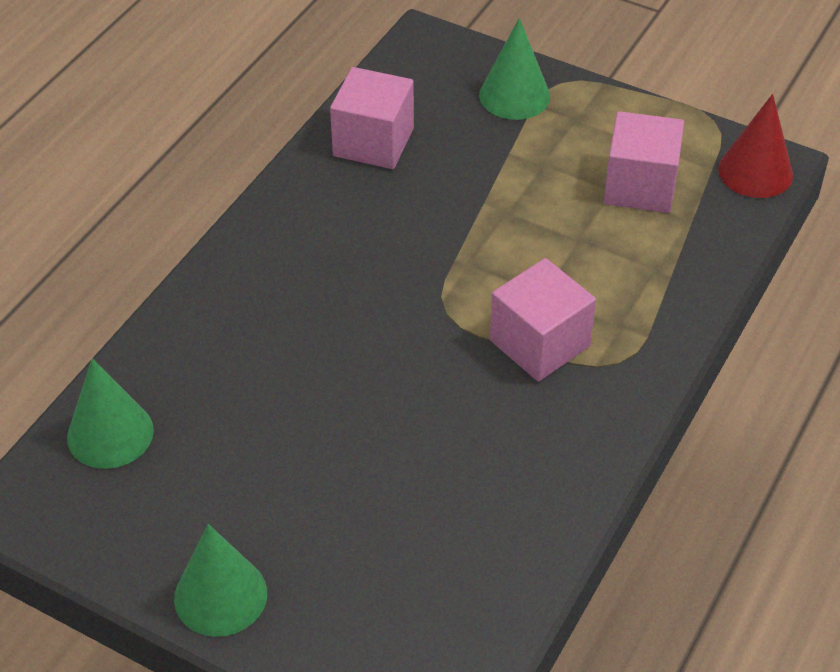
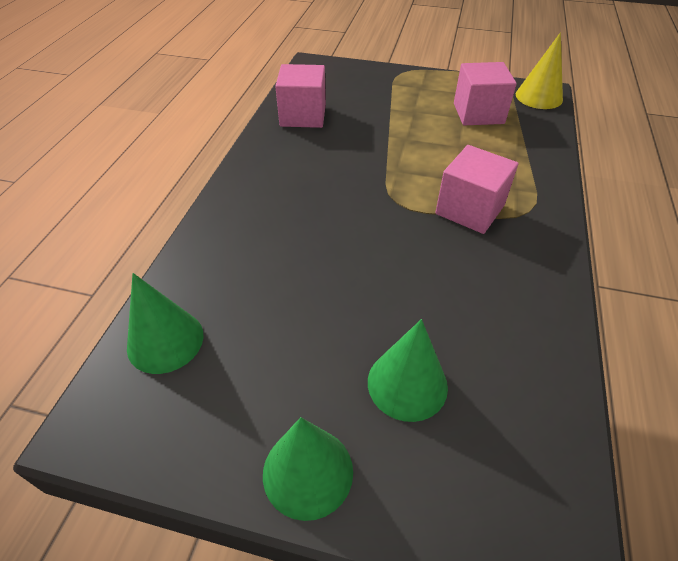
camera: 15 degrees left, 0 degrees up
green cone [479,18,550,120] -> green cone moved to [368,319,448,422]
red cone [718,94,793,198] -> yellow cone [516,32,563,109]

